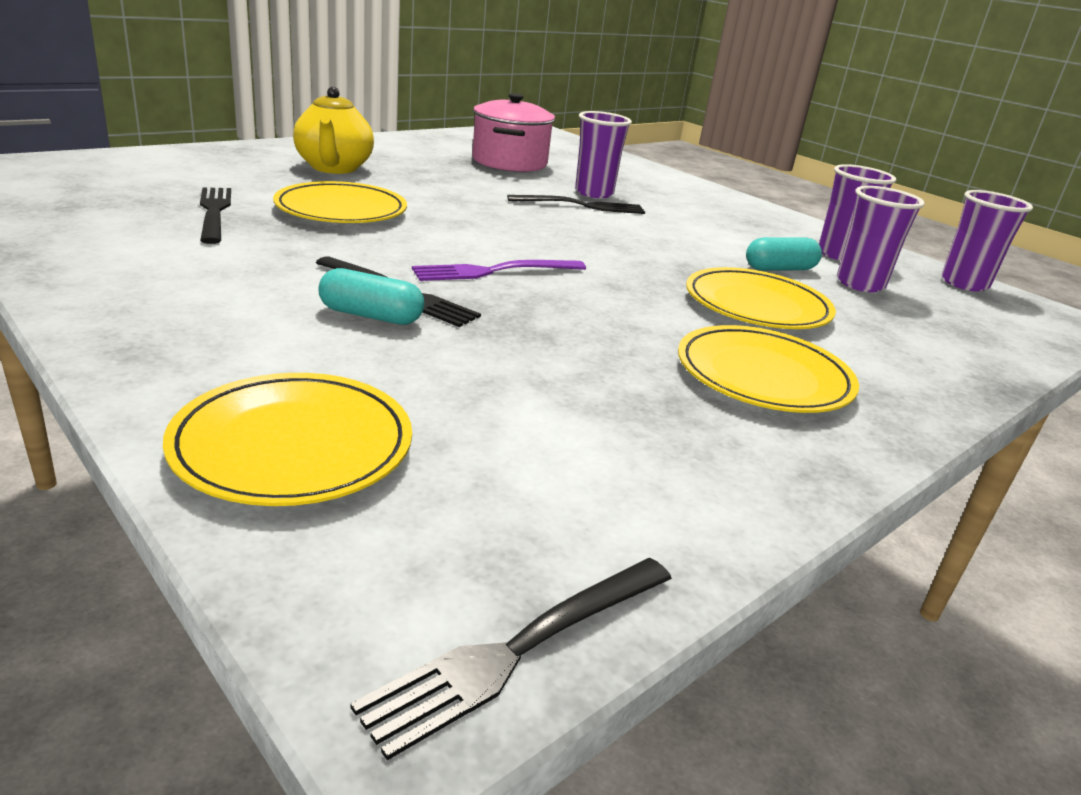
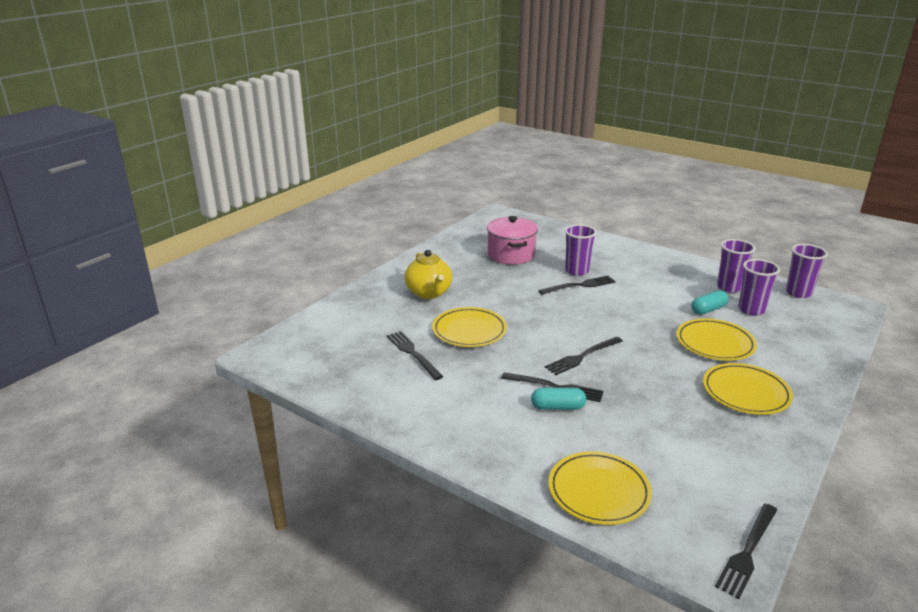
camera: 10 degrees left, 0 degrees up
purple fork [412,260,586,281] -> black fork [545,337,623,375]

